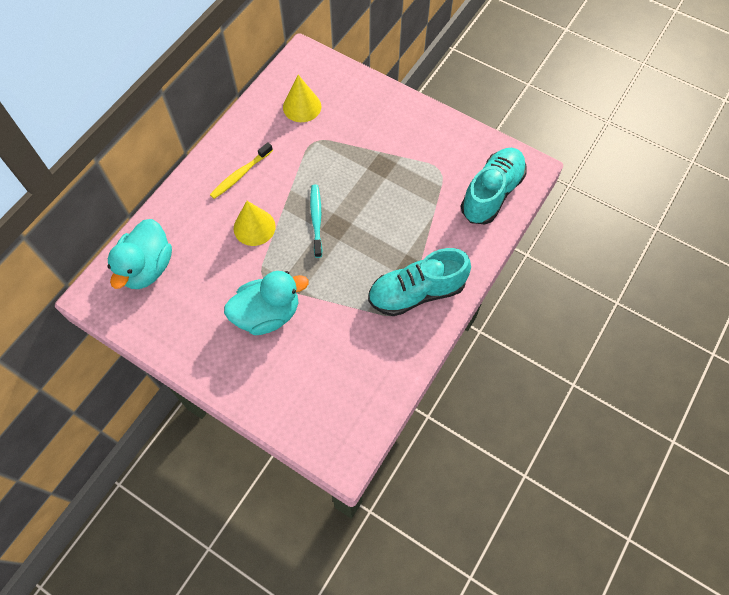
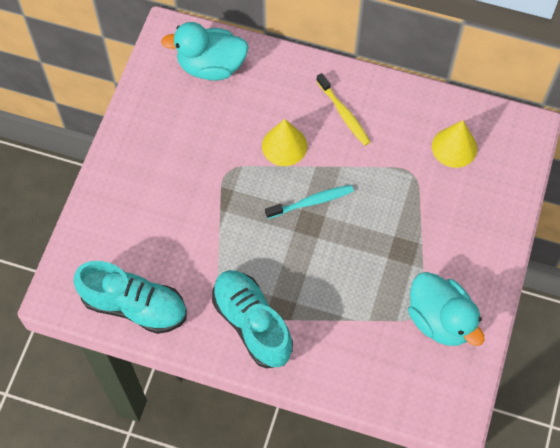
camera: 75 degrees right, 0 degrees up
yellow toothbrush [210,142,273,199] -> yellow toothbrush turned 150 degrees counterclockwise [316,73,370,146]
turquoise duck [224,271,309,335] -> turquoise duck moved to [408,272,484,346]
turquoise shoe [461,148,527,224] -> turquoise shoe moved to [73,261,187,334]

